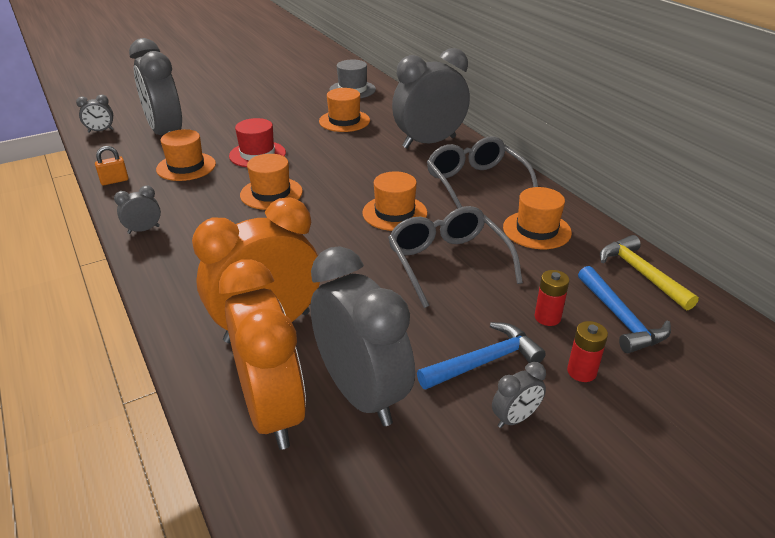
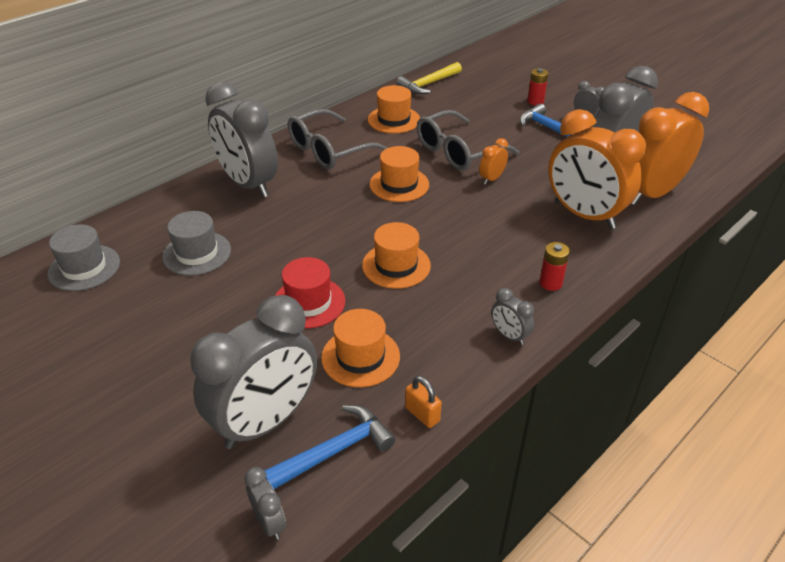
camera: 105 degrees left, 5 degrees up
orange hat [319,88,370,132] -> grey hat [162,211,231,276]
red battery [534,270,569,326] -> red battery moved to [539,242,570,291]
blue hammer [578,266,671,353] -> blue hammer moved to [264,405,395,489]
none -> orange clock [479,138,508,185]

